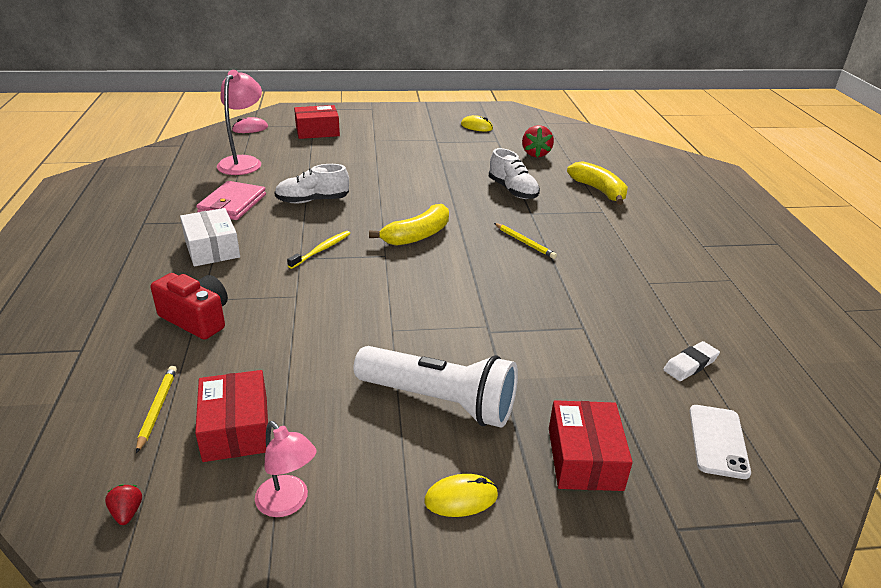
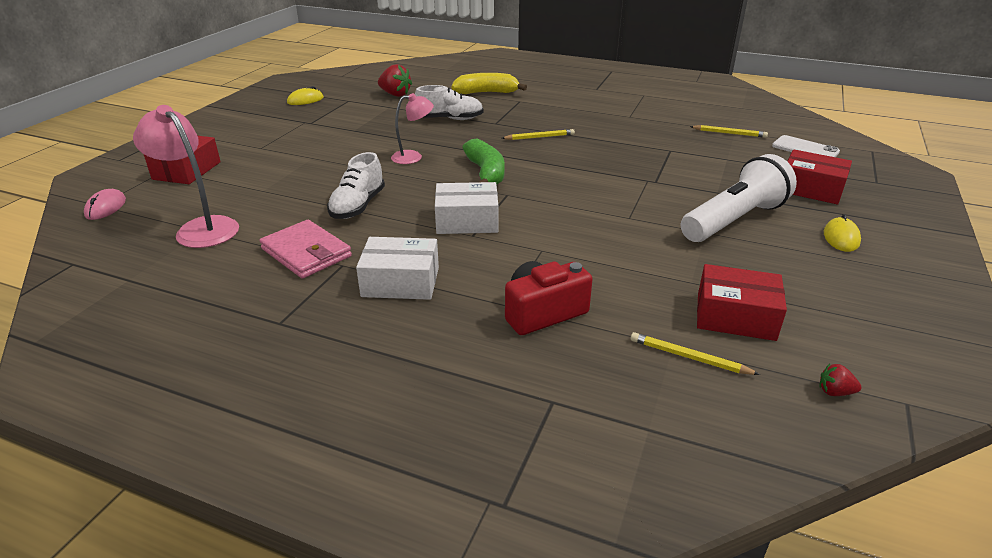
camera: 60 degrees left, 0 degrees up
pink lamp [255,421,316,517] -> pink lamp moved to [391,93,434,164]
yellow toothbrush [287,231,351,269] -> white box [435,182,498,234]
yellow banana [369,204,449,246] -> green banana [462,138,505,185]
white eraser [663,341,720,381] -> yellow pencil [690,125,768,138]

